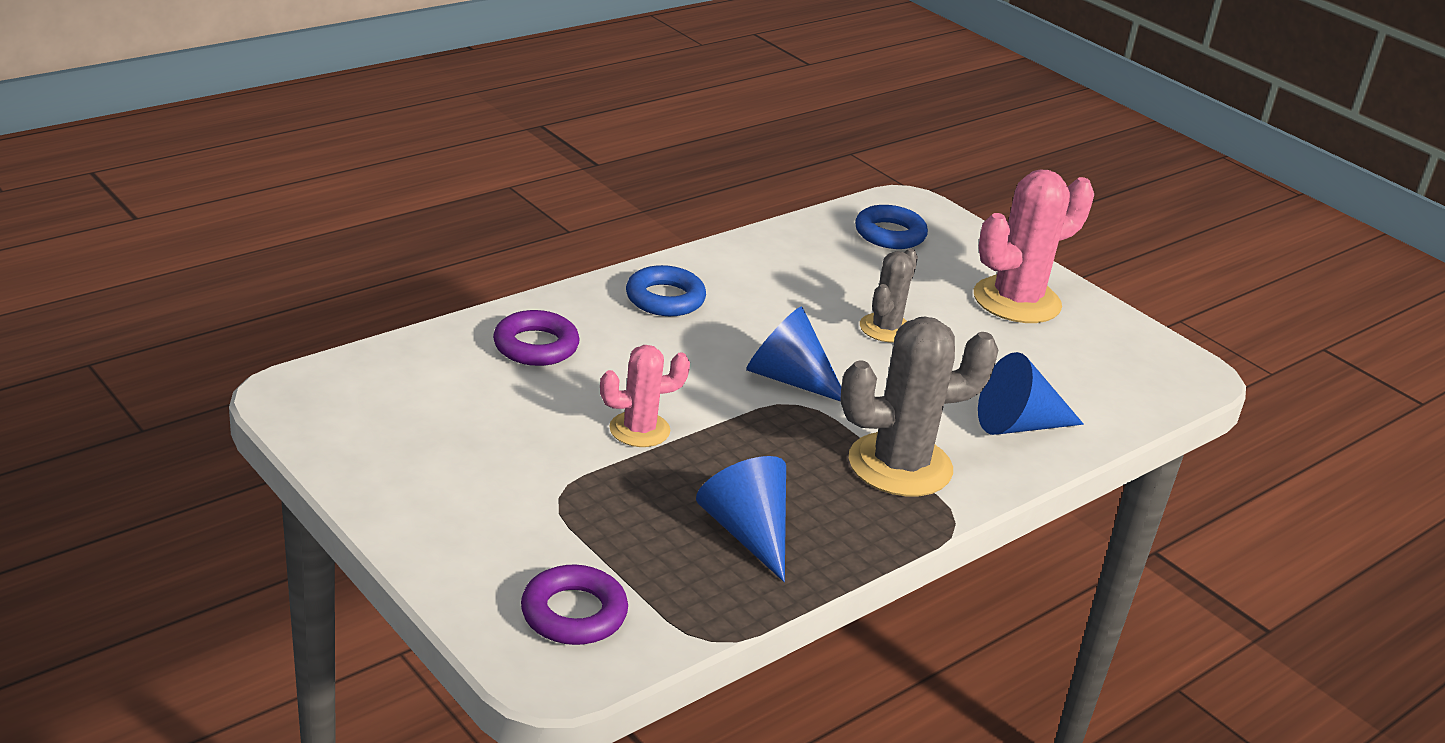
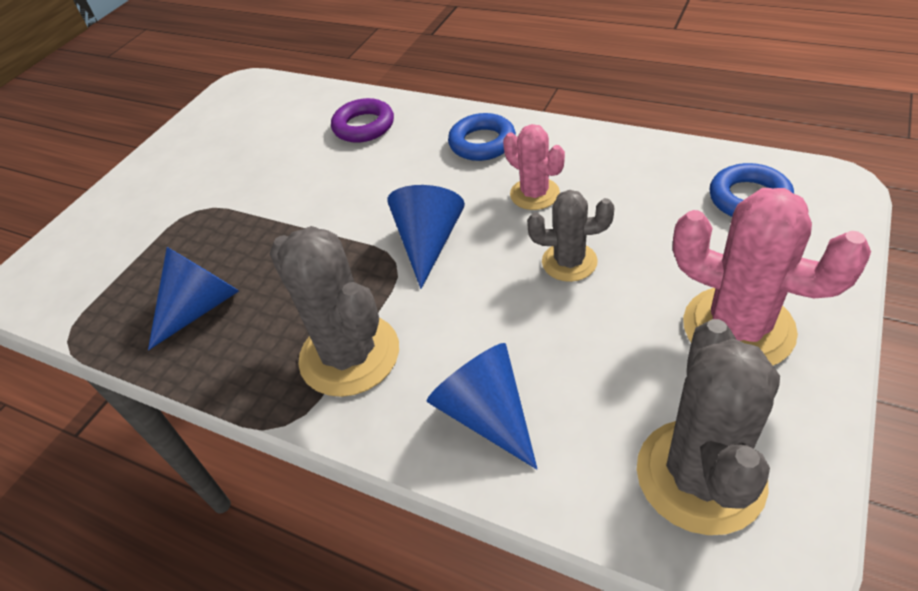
camera: 75 degrees right, 15 degrees up
purple ring [521,565,628,645] -> none
pink cactus [600,345,690,447] -> pink cactus moved to [503,124,565,210]
none -> grey cactus [637,319,780,535]

